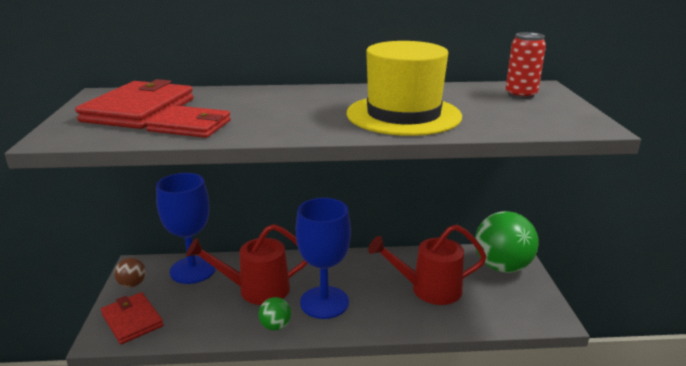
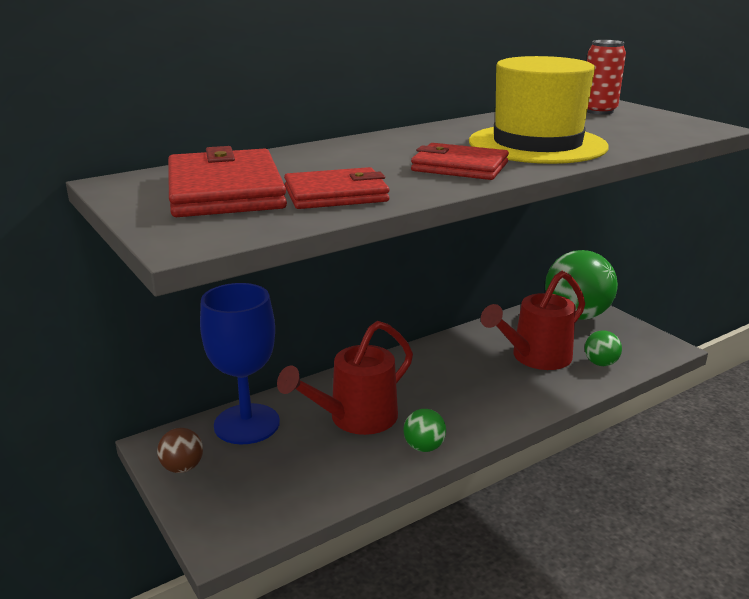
camera: 30 degrees left, 0 degrees up
red wallet [101,292,164,344] -> red wallet moved to [411,143,509,180]
blue goblet [296,198,351,319] -> none
none -> green ball [585,330,622,366]

